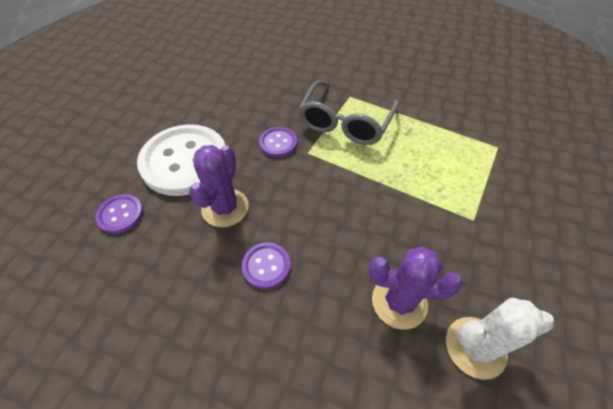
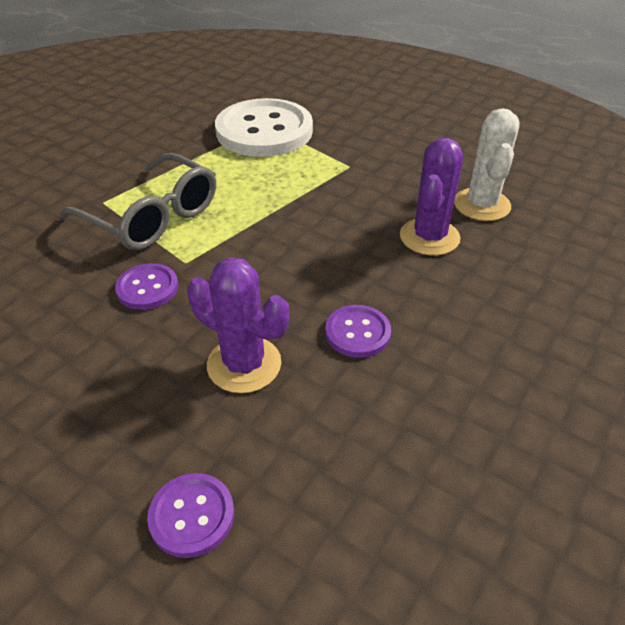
camera: 75 degrees left, 10 degrees down
white button [137,124,225,196] -> white button moved to [215,98,313,157]

